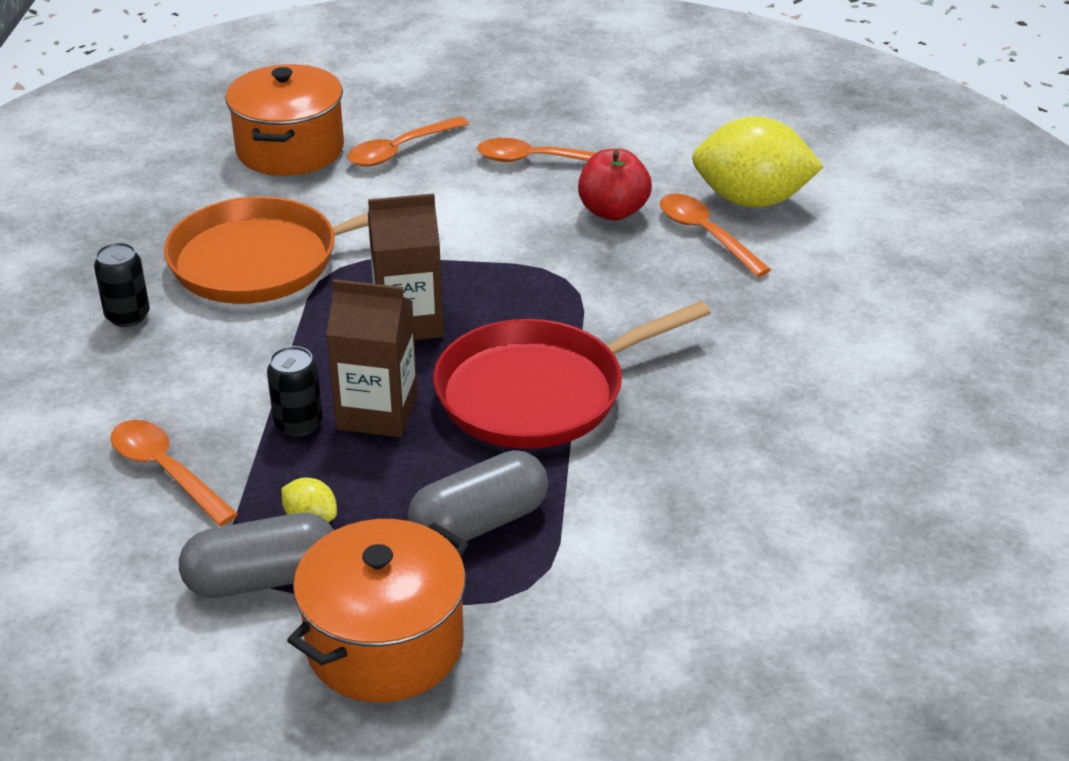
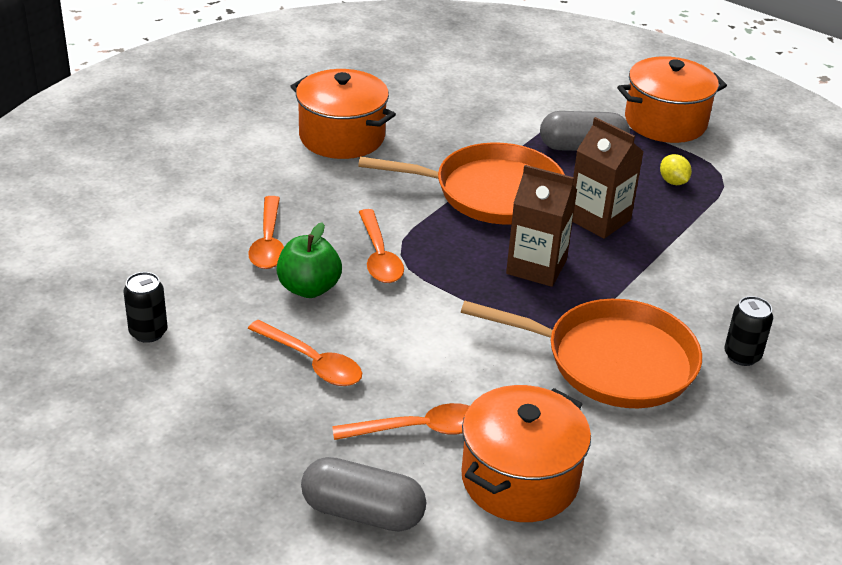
camera: 150 degrees left, 0 degrees up
orange spoon [111,420,238,526] -> orange spoon moved to [359,209,404,283]
grey capsule [179,513,334,598] -> grey capsule moved to [301,457,426,532]
black can [267,346,323,437] -> black can moved to [123,272,168,343]
red pan [433,301,711,449] -> orange pan [358,142,565,225]
red apple [578,149,652,221] -> green apple [276,222,342,298]
yellow lemon [692,117,823,207] -> none
none -> orange pot [290,69,396,159]

